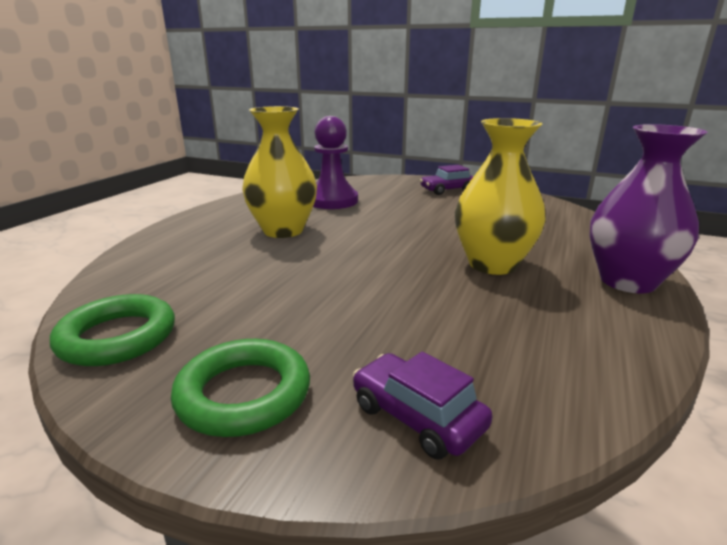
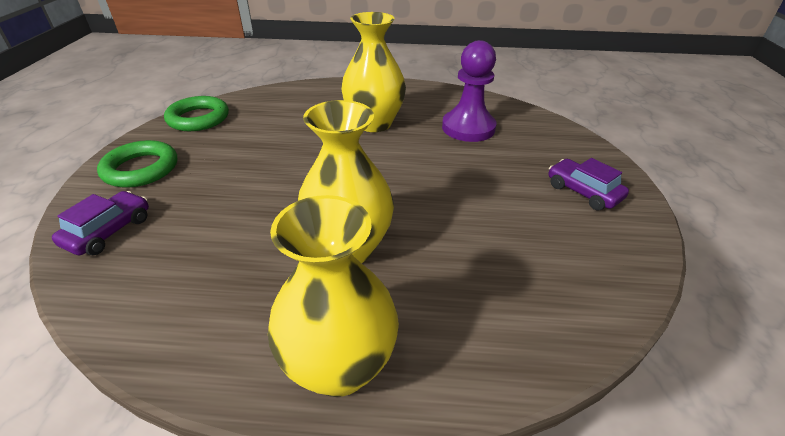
camera: 70 degrees right, 15 degrees up
purple vase [589,124,707,293] -> yellow vase [268,195,399,397]

